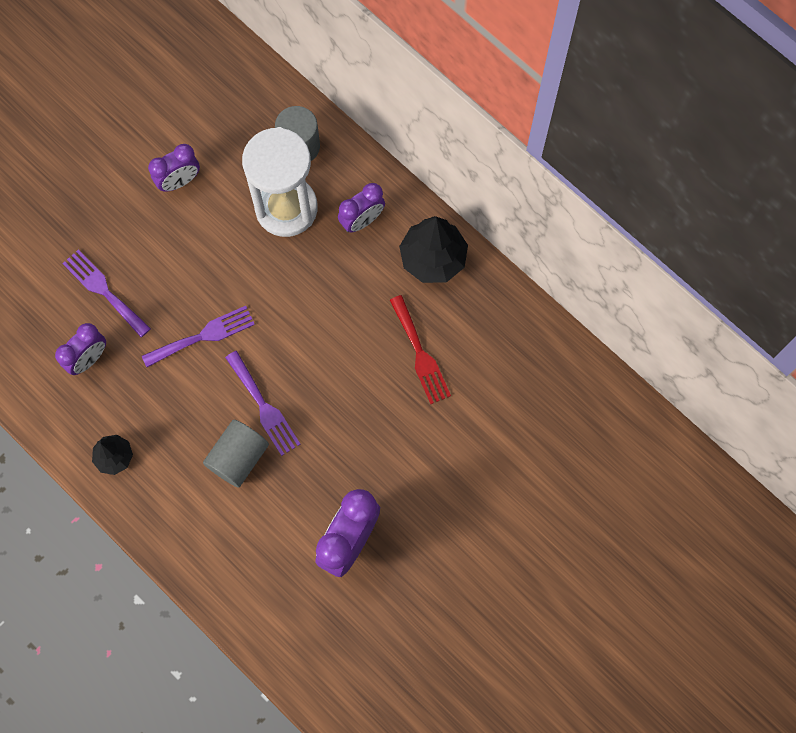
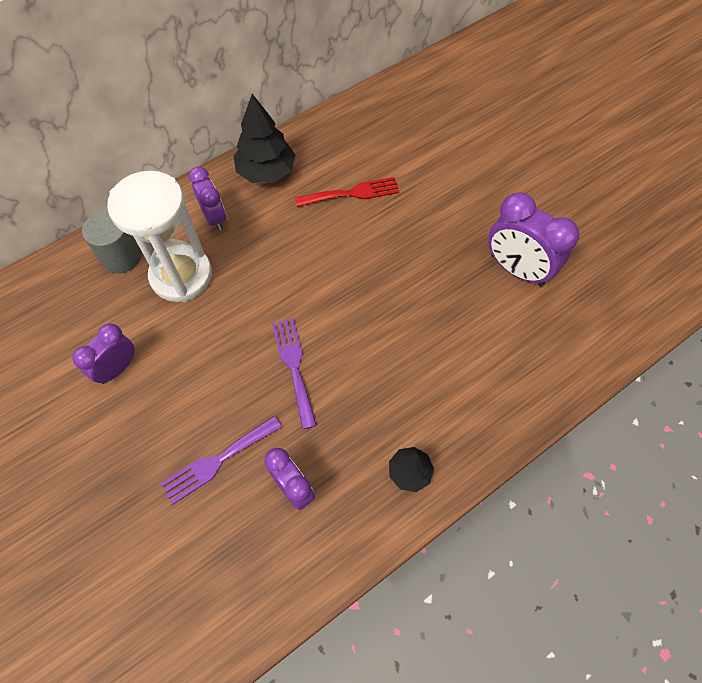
camera: 80 degrees left, 10 degrees down
purple clock [148,144,200,192] -> purple clock turned 120 degrees counterclockwise [72,324,135,384]
grey cylinder [203,419,269,488] -> none
purple fork [225,351,300,456] -> none

